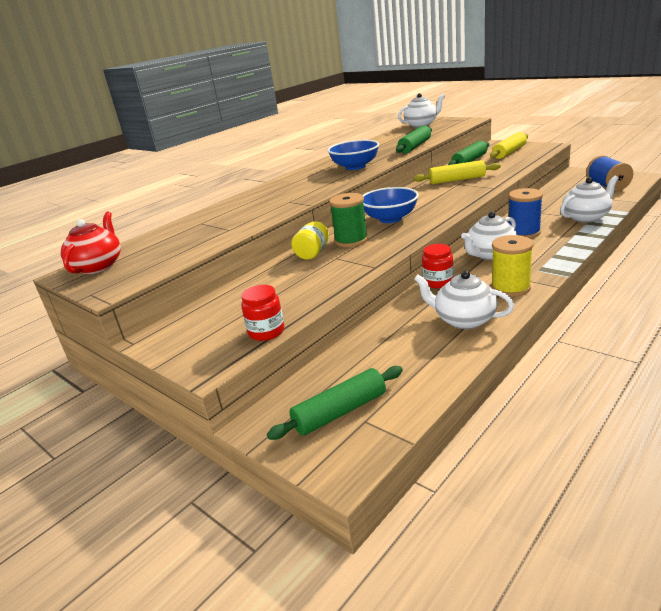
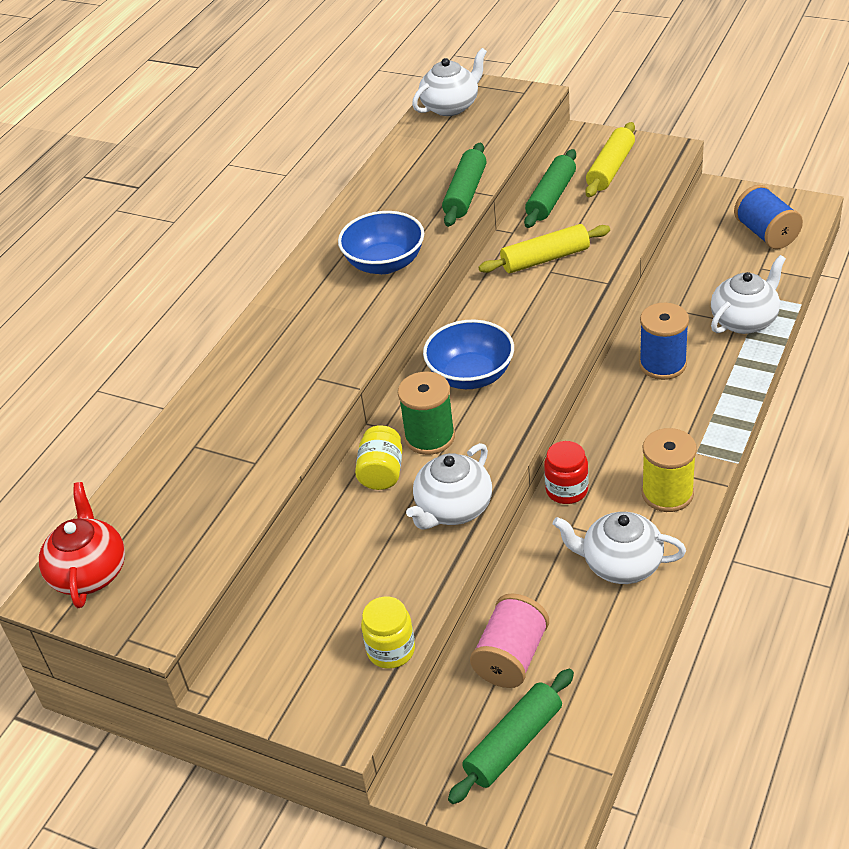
camera: 15 degrees left, 15 degrees up
red jar [241,285,285,341] -> yellow jar [361,596,415,669]
white teapot [461,212,517,260] -> white teapot moved to [406,443,492,529]
none -> pink spool [470,594,549,688]

